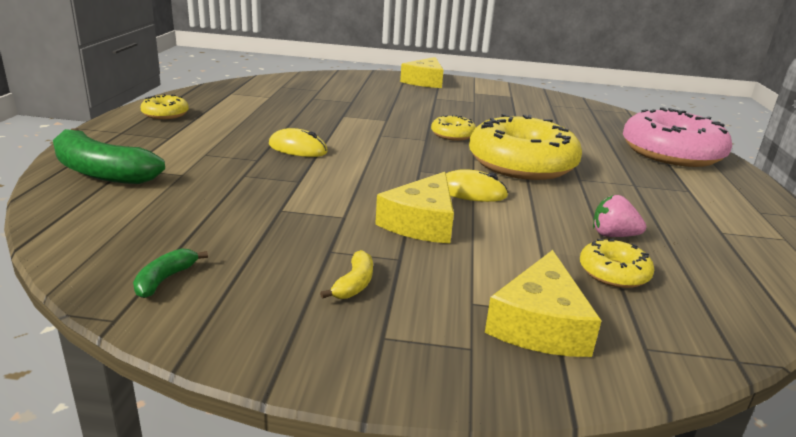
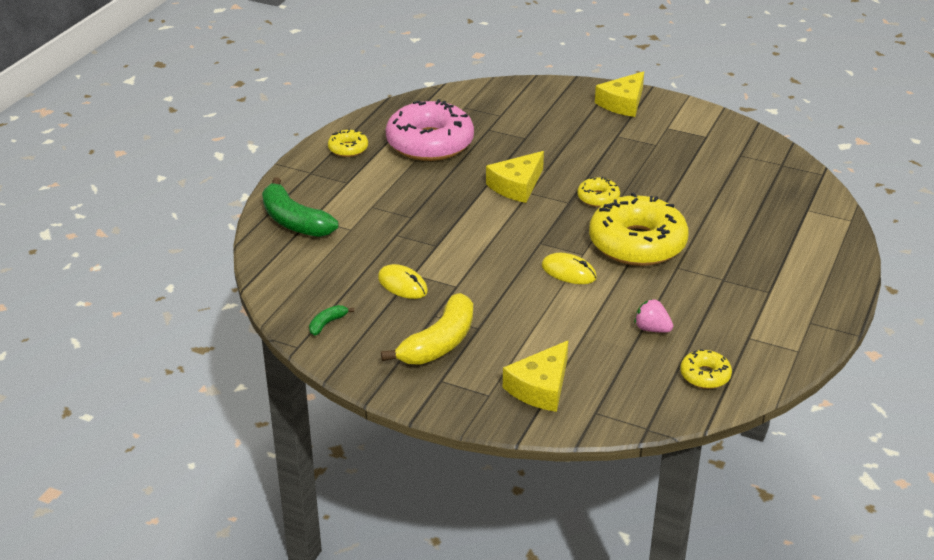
camera: 20 degrees right, 10 degrees up
yellow mouse [269,128,328,157] -> yellow mouse moved to [378,264,428,299]
yellow banana [320,250,373,299] -> yellow banana [381,293,473,365], size x2.21
yellow cheese [375,172,454,244] -> yellow cheese moved to [486,151,544,203]
yellow donut [580,239,654,288] -> yellow donut moved to [680,349,732,389]
pink donut [623,107,732,167] -> pink donut moved to [386,99,474,161]

